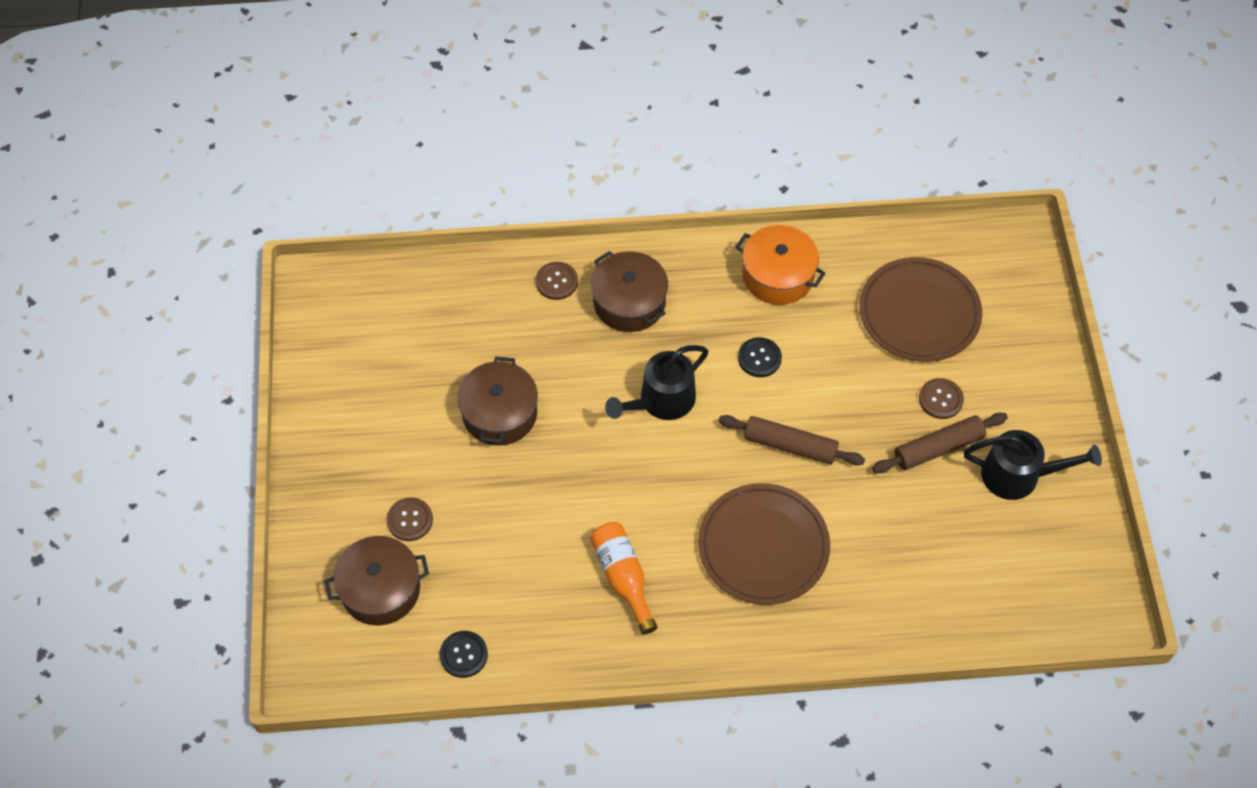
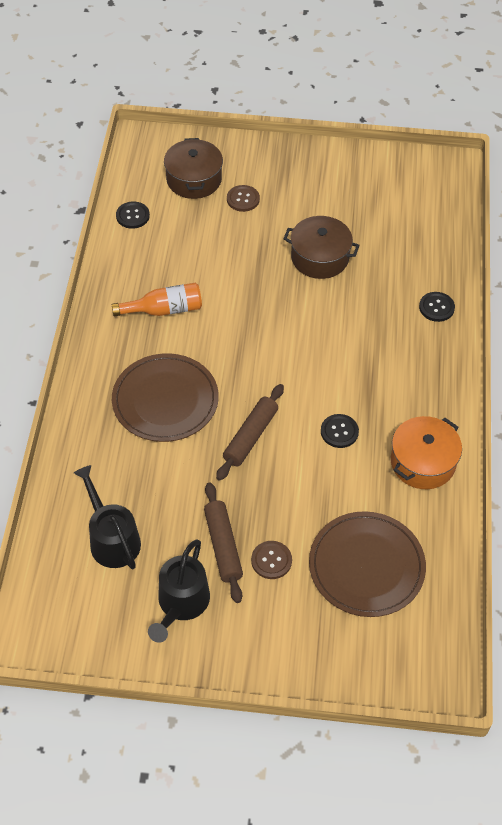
camera: 100 degrees right, 5 degrees down
brown button [536,262,578,300] -> black button [419,292,455,322]
brown pot [591,251,668,332] -> none
black watering can [605,345,708,420] -> black watering can moved to [74,465,141,569]

